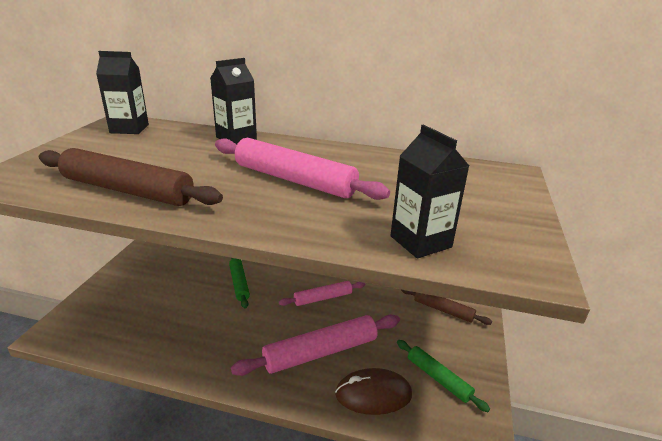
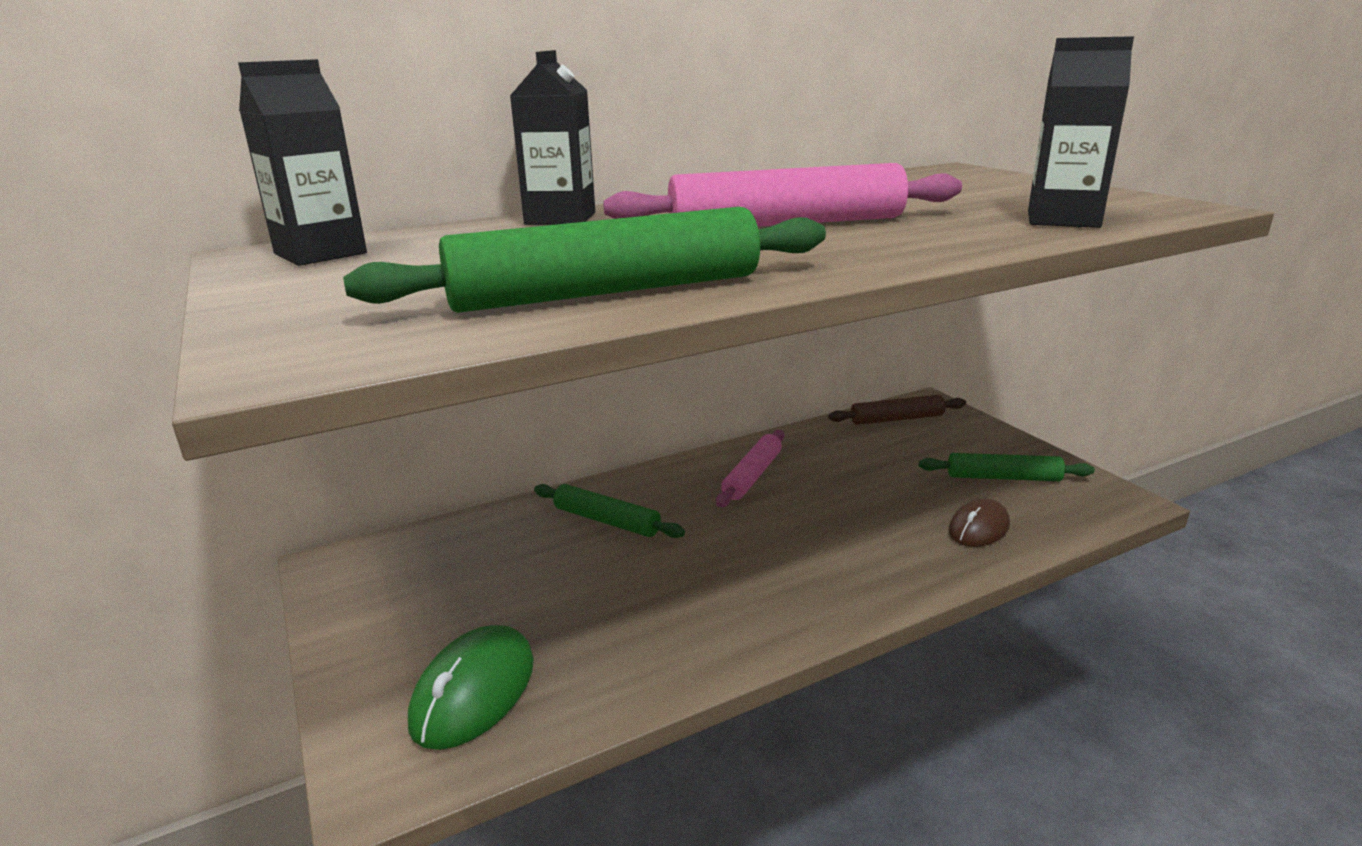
camera: 40 degrees left, 5 degrees down
brown rolling pin [39,148,223,206] -> green rolling pin [343,207,826,313]
pink rolling pin [231,315,400,376] -> none
brown mouse [335,368,412,415] -> brown mouse [949,499,1010,547], size x0.66
none -> green mouse [408,625,534,750]

